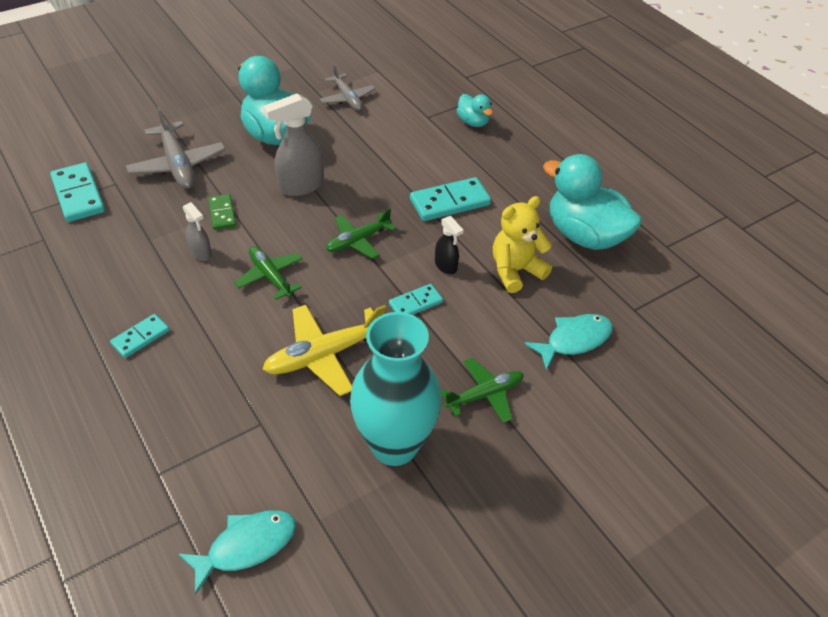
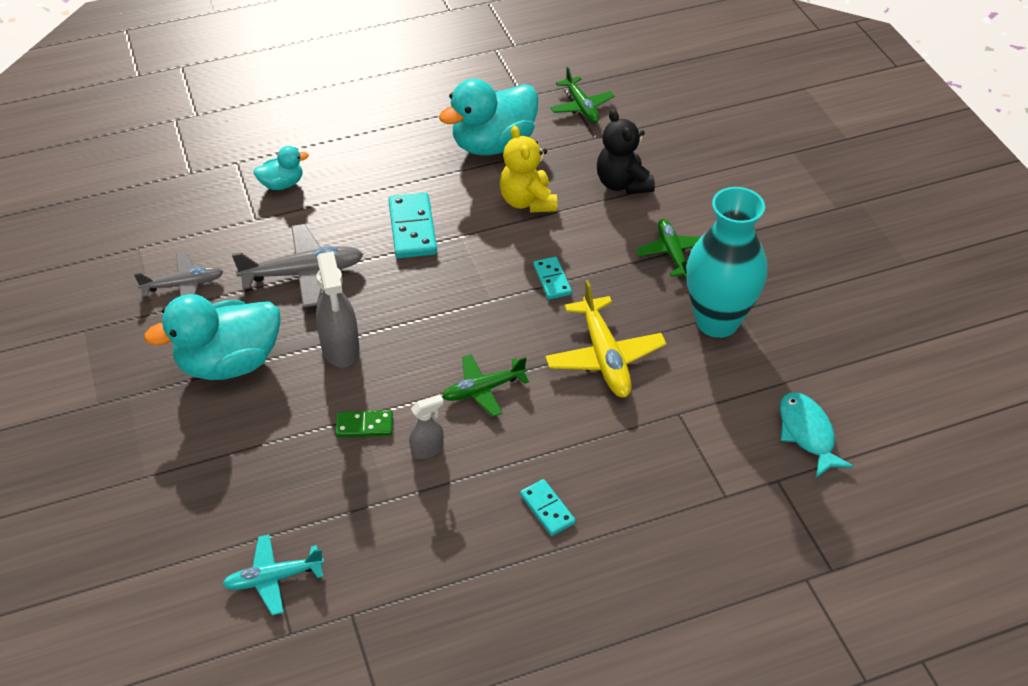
camera: 75 degrees left, 0 degrees up
turquoise domino [50,163,105,222] -> turquoise plane [222,534,324,615]
grey plane [126,107,226,189] -> grey plane moved to [232,224,363,308]
green plane [326,208,396,259] -> green plane moved to [550,67,614,123]
black spray bottle [435,216,464,274] -> none
turquoise fish [524,314,613,370] -> black teddy bear [597,109,655,194]

